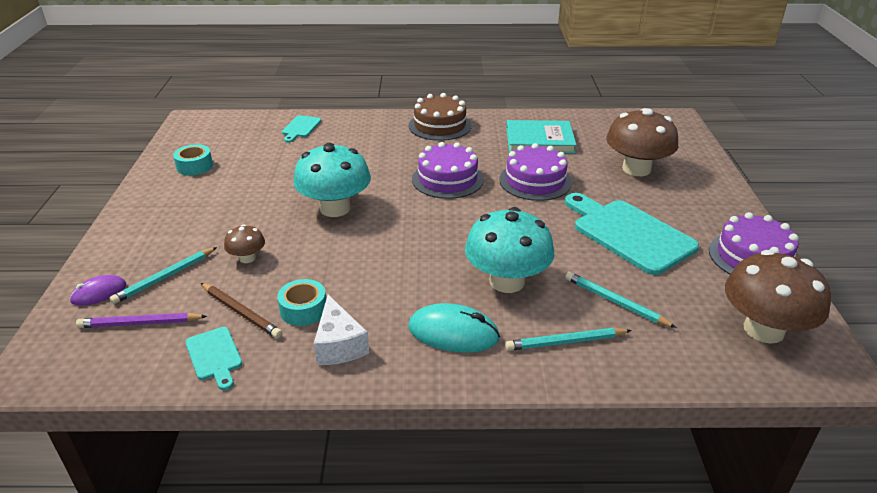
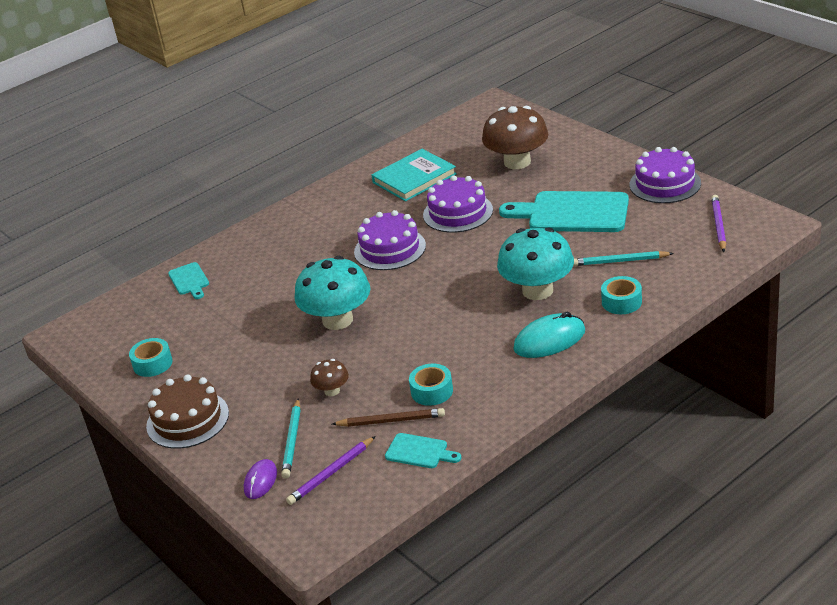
camera: 35 degrees left, 0 degrees up
white cheese [314,295,369,365] -> none
brown cake [409,93,472,141] -> brown cake moved to [146,374,229,449]
turquoise pencil [505,328,632,351] -> turquoise tape [601,276,642,314]
brown mushroom [725,250,831,344] -> purple pencil [711,195,726,252]

